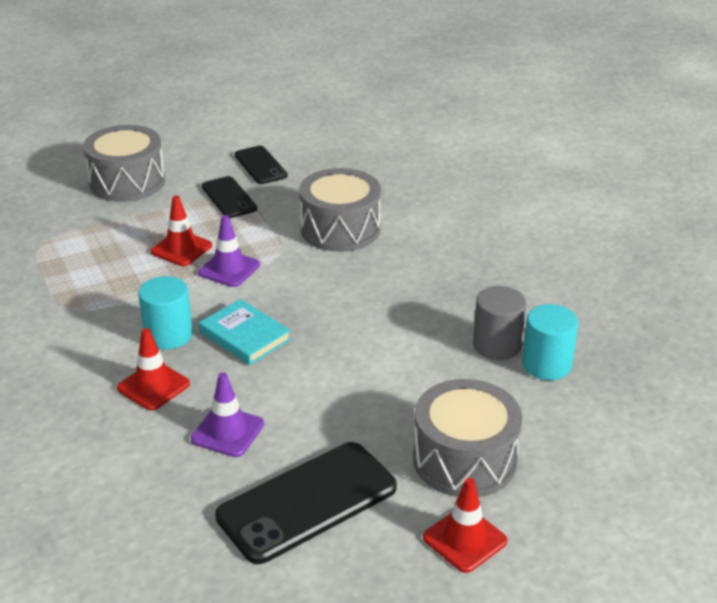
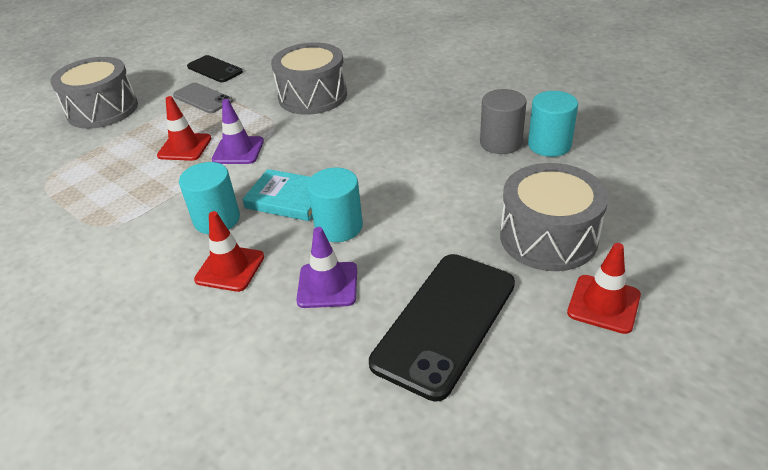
camera: 20 degrees left, 5 degrees up
black phone [202,176,257,218] -> grey phone [173,83,233,113]
none -> turquoise cylinder [307,168,363,242]

